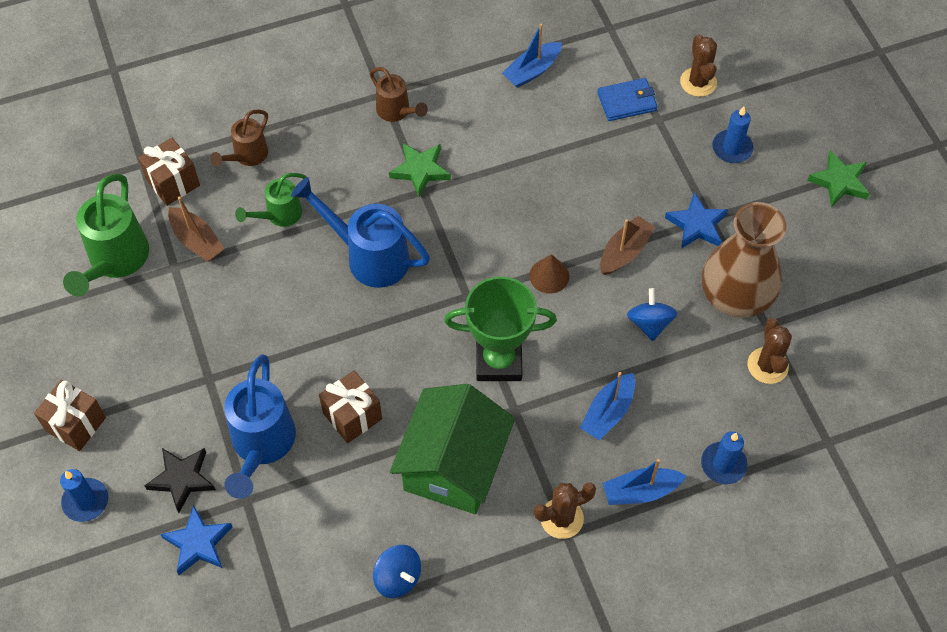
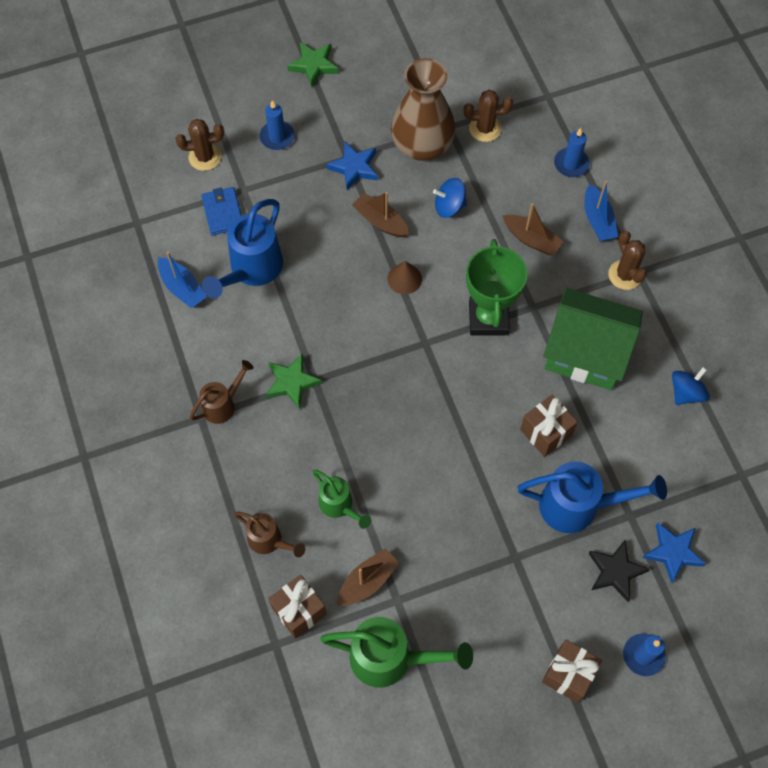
camera: 90 degrees left, 5 degrees up
blue watering can [291,177,430,288] -> blue watering can moved to [202,199,283,298]
blue boat [580,372,635,440] -> brown boat [503,203,564,255]

